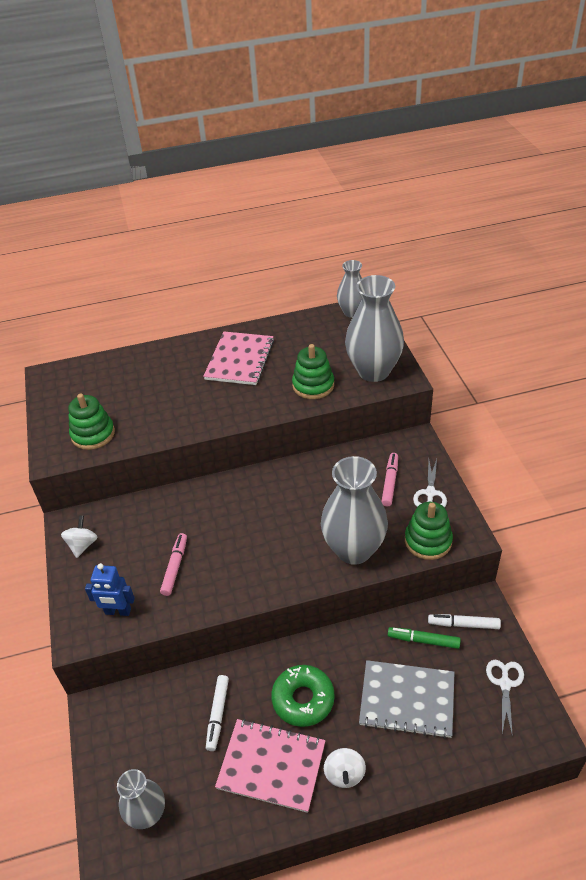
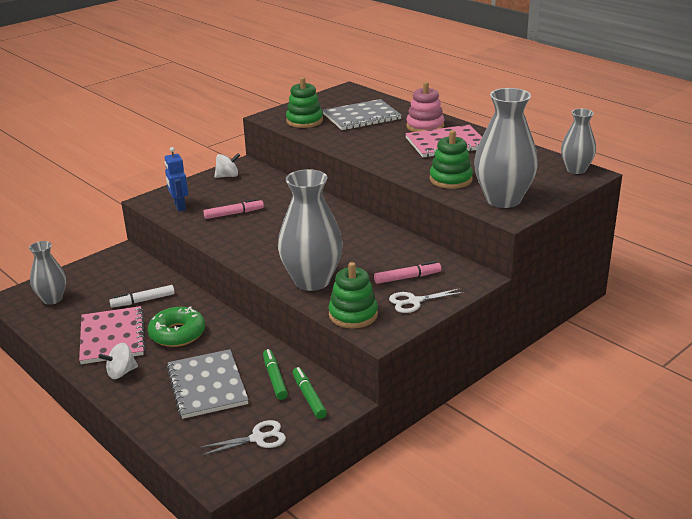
camera: 60 degrees right, 15 degrees down
white marker [428,614,501,629] -> green marker [293,367,327,419]
none -> grey notebook [323,99,402,130]
none -> pink stacking toy [406,82,445,132]

